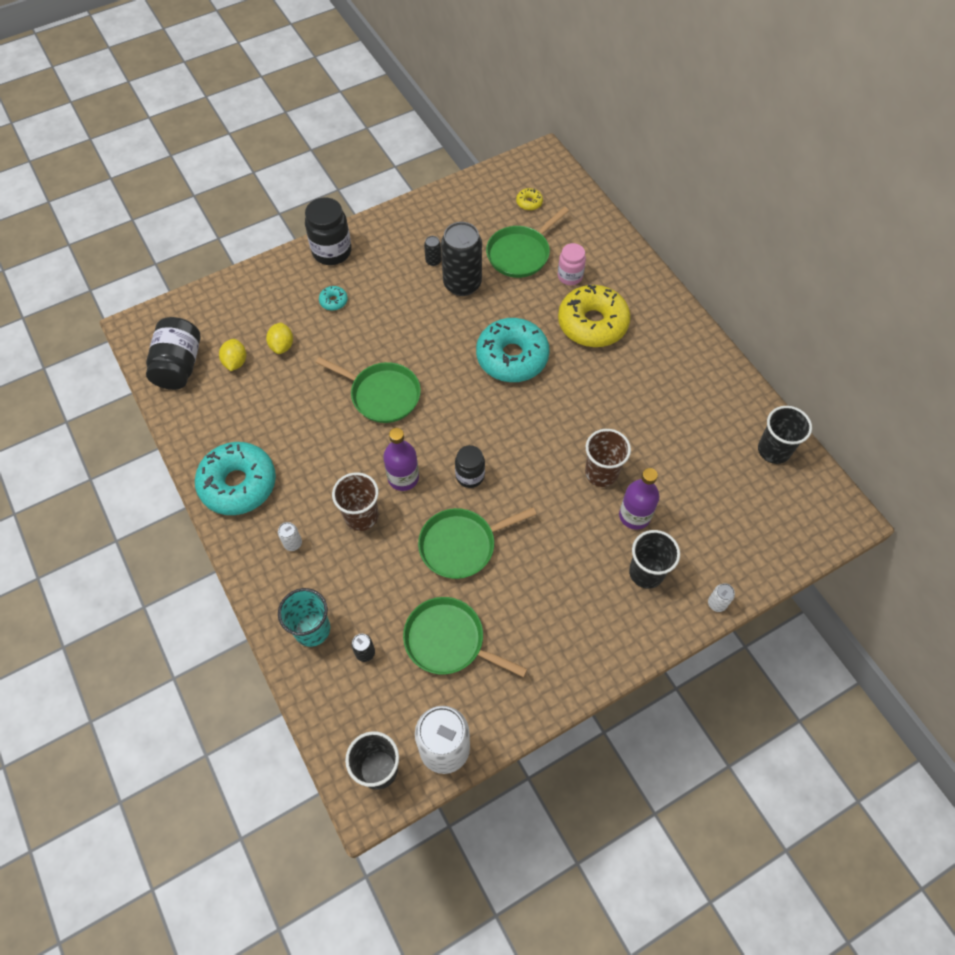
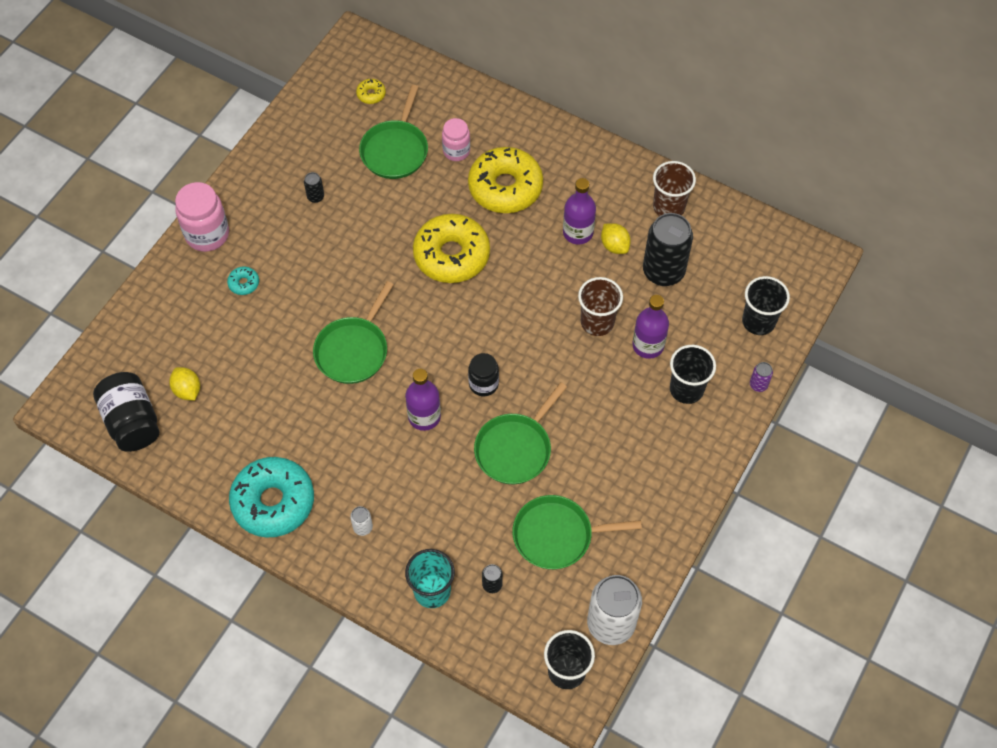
camera: 30 degrees left, 0 degrees up
yellow lemon [266,322,293,354] -> yellow lemon moved to [601,223,631,254]
black jar [305,198,352,265] -> pink jar [175,182,229,252]
green pan [316,357,421,423] -> green pan turned 120 degrees clockwise [313,281,394,384]
brown cup [332,472,379,531] -> brown cup moved to [653,161,696,216]
black can [441,222,482,296] -> black can moved to [643,213,693,286]
turquoise donut [476,318,550,382] -> yellow donut [413,214,490,283]
white can [708,583,735,612] -> purple can [750,362,773,392]
black cup [758,406,812,464] -> black cup moved to [742,276,790,335]
none -> purple bottle [563,178,596,244]

